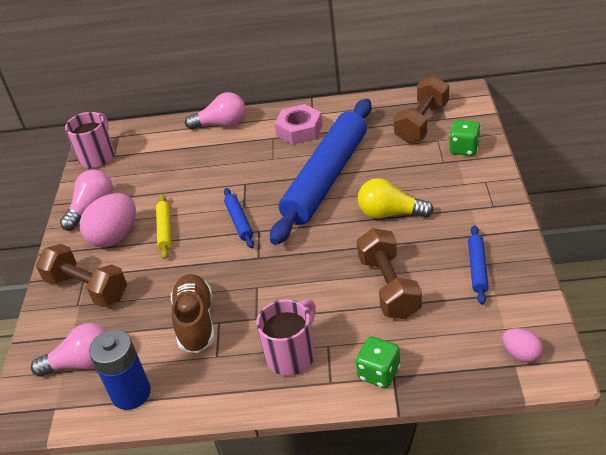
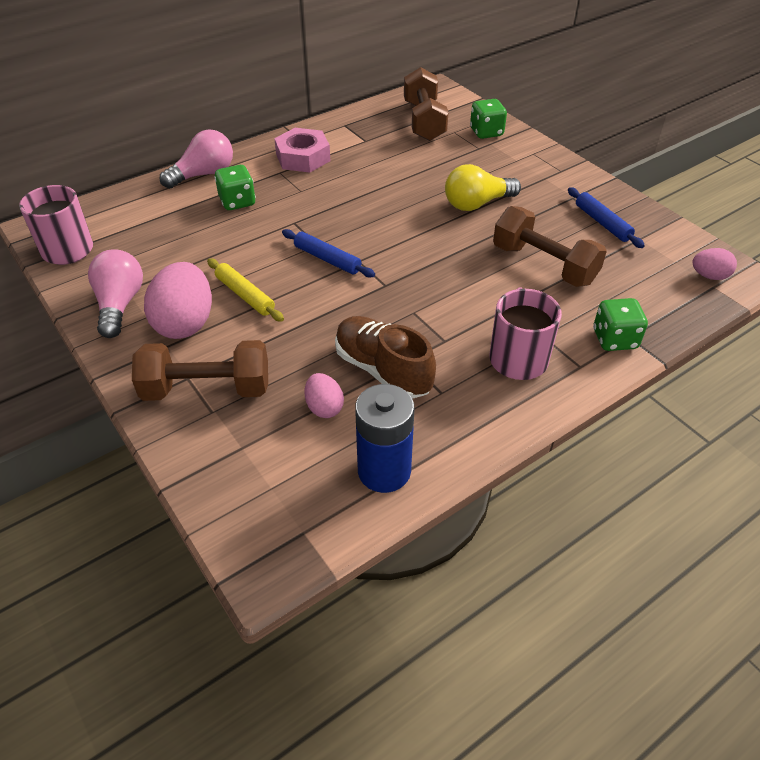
camera: 40 degrees left, 5 degrees up
pink light bulb [31,323,107,377] -> none
blue rolling pin [270,99,372,245] -> none
none -> green dice [214,165,256,210]
none -> pink egg [305,373,344,418]

